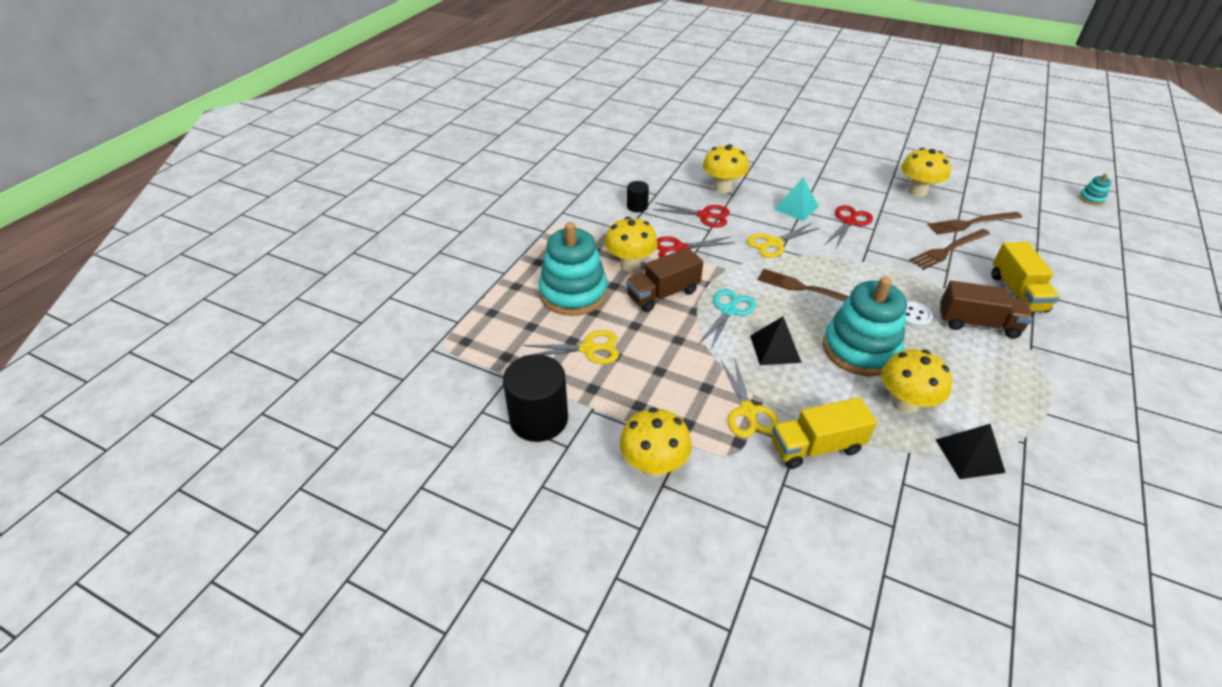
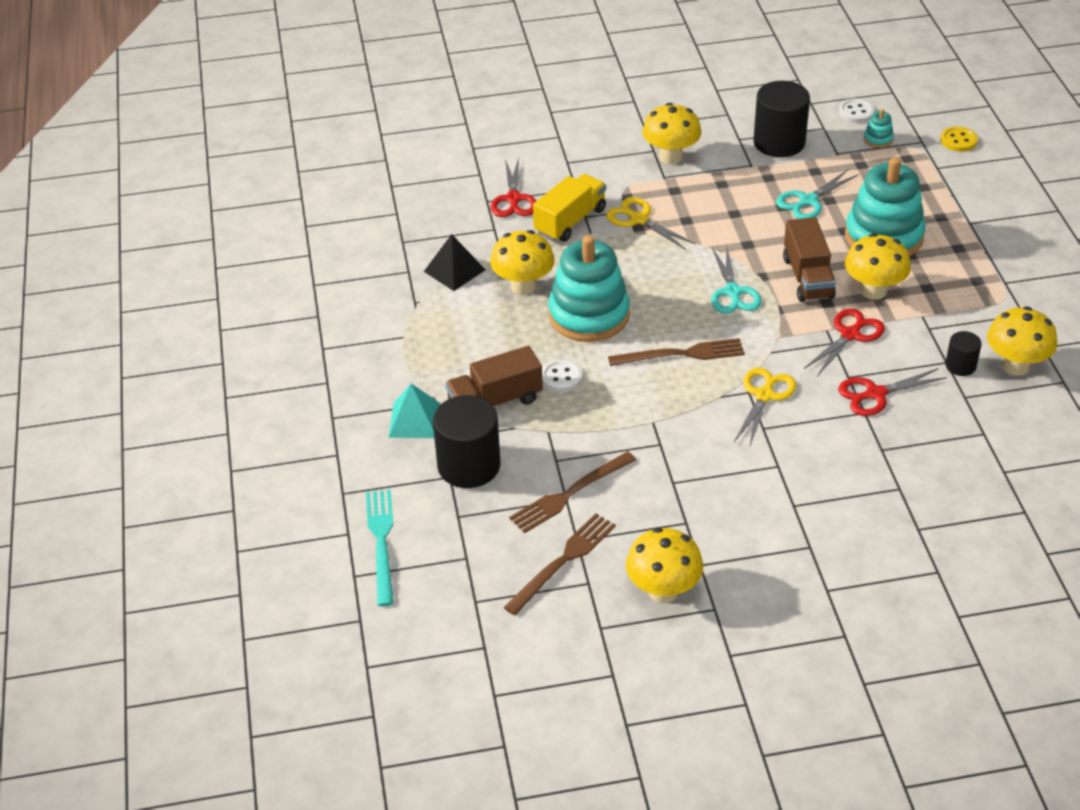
camera: 145 degrees right, 0 degrees up
yellow scissors [523,330,619,364] -> turquoise scissors [776,170,859,219]
brown truck [626,248,703,312] -> brown truck turned 150 degrees clockwise [783,217,836,302]
yellow mushroom [703,144,749,193] -> yellow mushroom moved to [987,306,1057,376]
black pyramid [750,316,802,365] -> none
turquoise pyramid [774,177,819,221] -> turquoise pyramid moved to [389,384,441,438]
red scissors [825,205,873,248] -> red scissors moved to [491,158,536,217]
brown fork [909,229,990,270] -> brown fork turned 150 degrees counterclockwise [509,451,636,533]
yellow truck [992,242,1060,313] -> black cylinder [433,395,501,488]
turquoise stacking toy [1079,173,1111,205] -> turquoise stacking toy moved to [864,109,894,148]
none -> turquoise fork [366,489,394,606]
none -> white button [839,98,875,123]
none -> yellow button [941,126,978,152]

